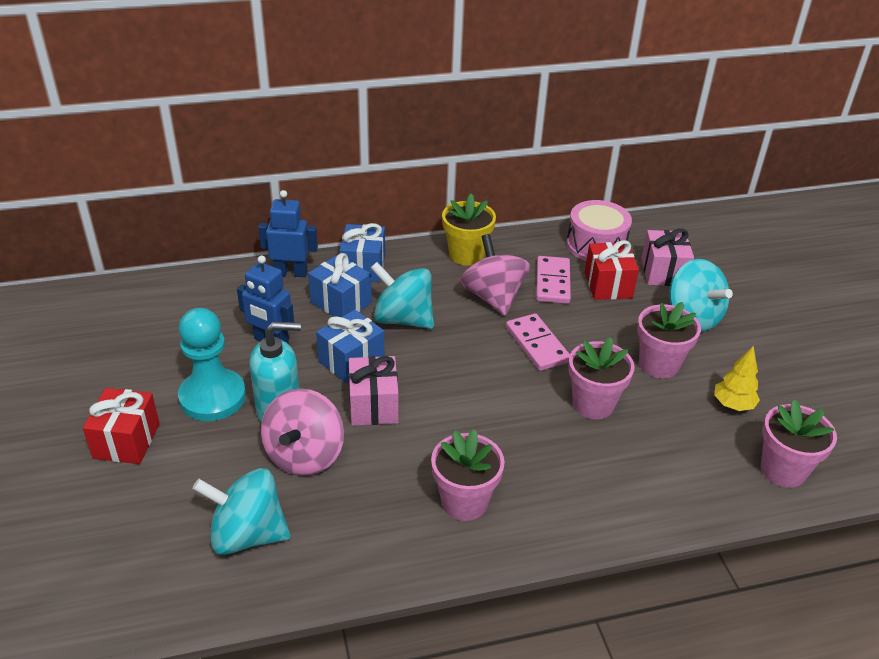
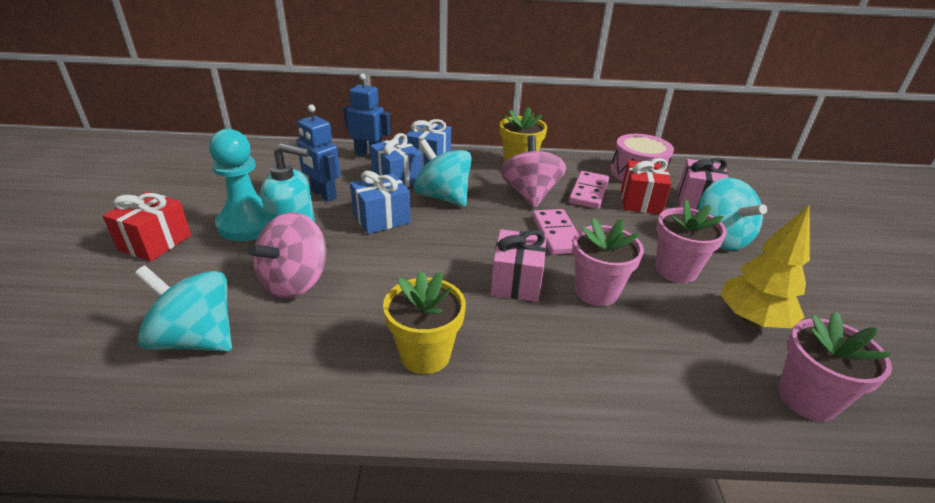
camera: 15 degrees right, 5 degrees down
pink gift [349,356,399,426] -> pink gift moved to [491,229,547,302]
pink flower pot [431,429,505,521] -> yellow flower pot [383,270,466,374]
yellow tree [714,346,760,411] -> yellow tree [721,204,810,328], size x1.54

